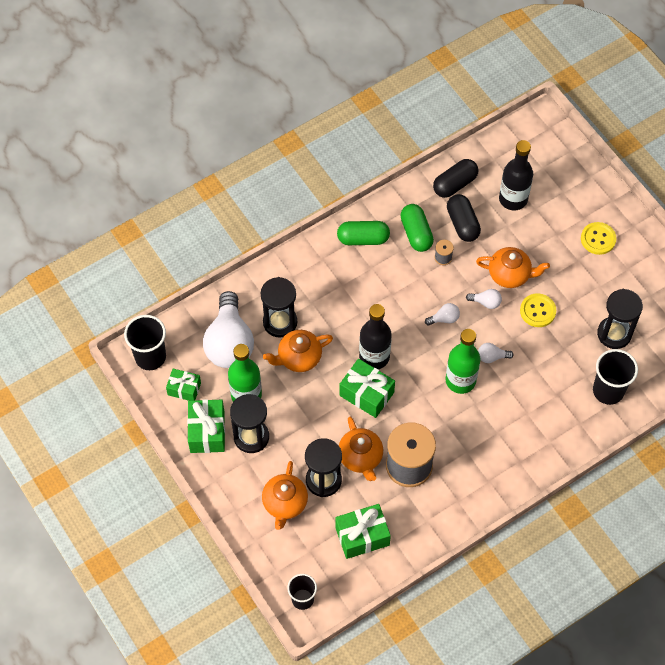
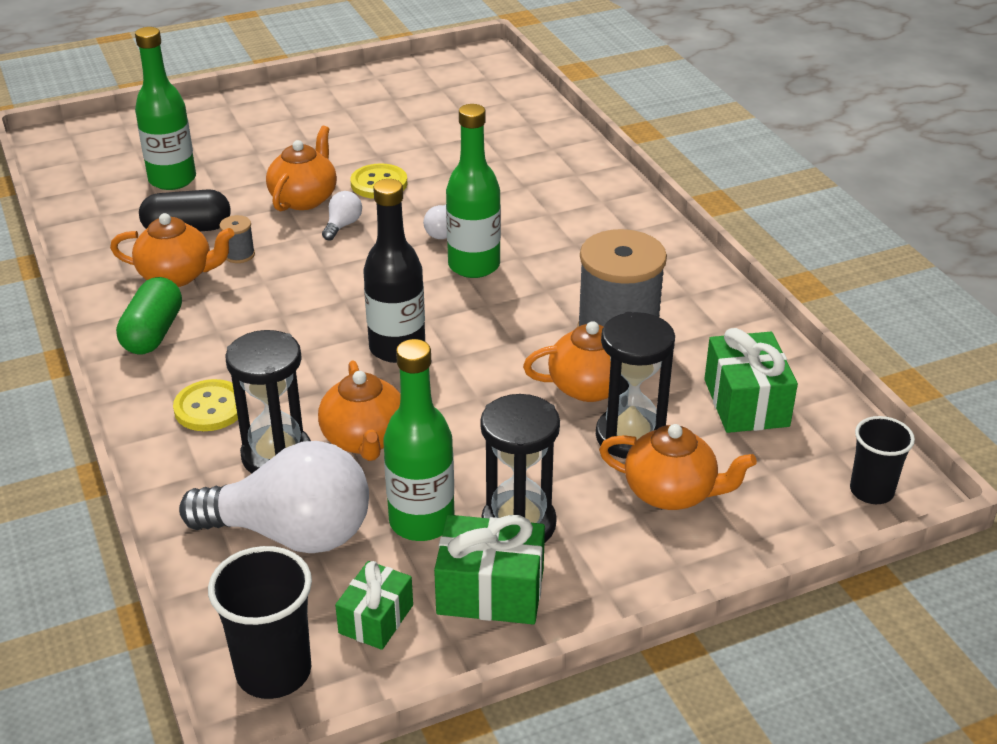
camera: 80 degrees left, 25 degrees down
green gift [339,359,395,418] -> none
green capsule [400,204,434,252] -> orange teapot [110,213,234,287]
white light bulb [425,303,460,325] -> none
black capsule [433,159,478,198] -> none
black bottle [499,140,533,210] -> green bottle [135,27,196,190]
yellow button [581,222,616,255] -> yellow button moved to [173,379,238,431]
black cup [593,349,638,405] -> none
black hourglass [597,289,643,349] -> none

